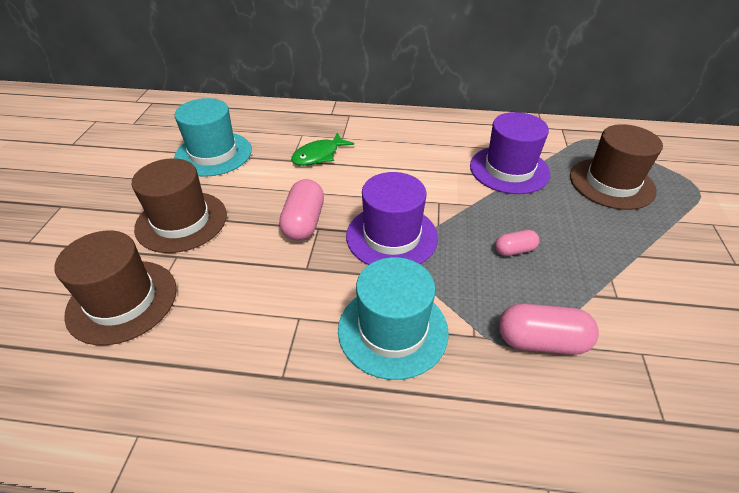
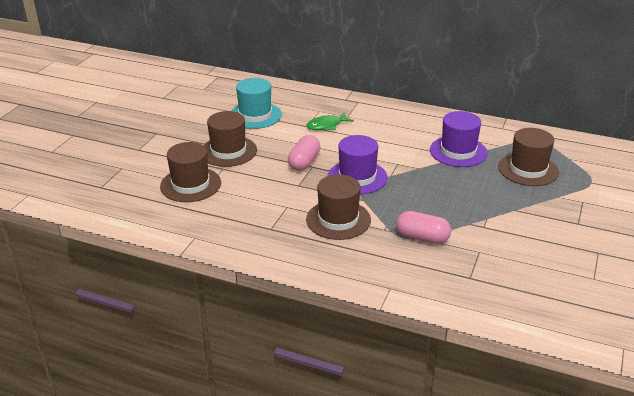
camera: 15 degrees right, 10 degrees down
turquoise hat [338,257,449,380] -> brown hat [306,174,371,240]
pink capsule [495,230,539,256] -> none

